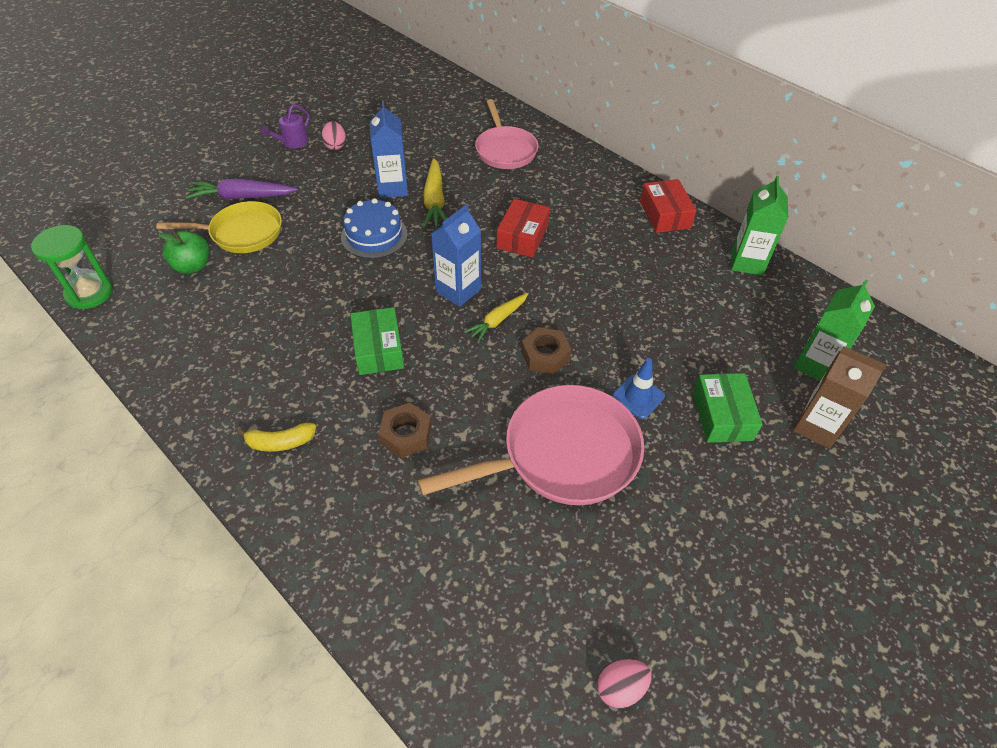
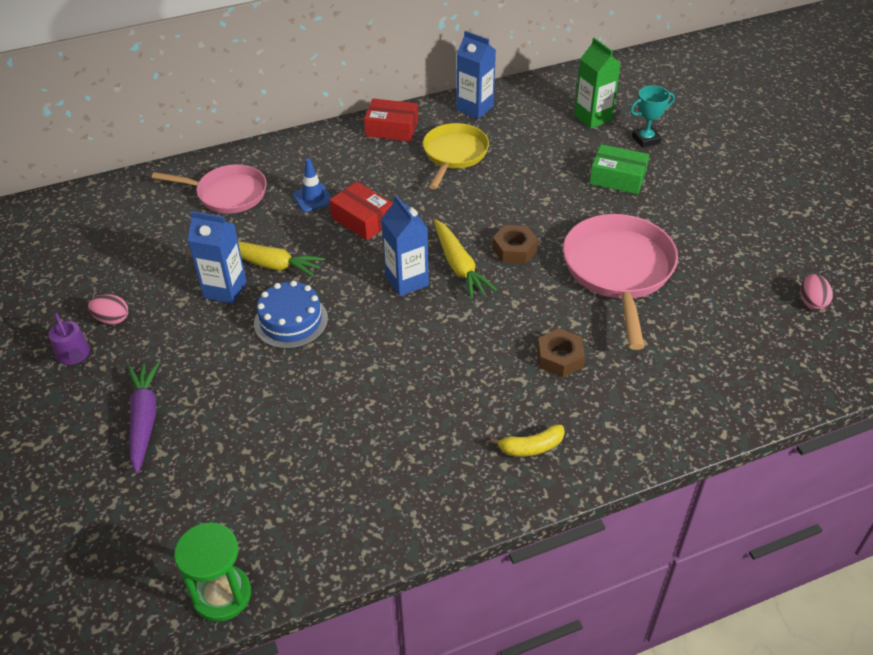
camera: 65 degrees left, 5 degrees down
yellow pan [156,201,282,253] -> yellow pan moved to [423,123,489,189]
green apple [158,231,209,274] -> none
purple carrot [185,179,298,199] -> purple carrot turned 150 degrees clockwise [128,362,160,474]
yellow banana [237,423,316,452] -> yellow banana turned 60 degrees clockwise [490,424,565,457]
green box [350,307,404,375] -> none
yellow carrot [465,293,528,342] -> yellow carrot [434,219,497,299], size x1.52
blue traffic cone [612,358,665,419] -> blue traffic cone moved to [293,158,332,212]
green carton [731,176,788,275] -> blue carton [456,31,496,119]
brown carton [793,347,887,449] -> turquoise trophy [630,85,675,148]

